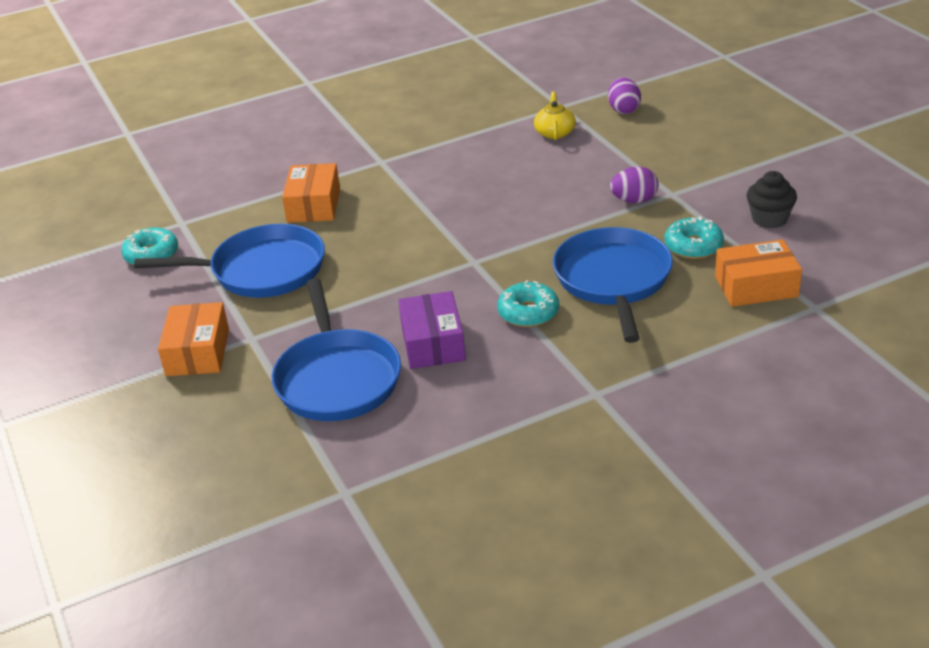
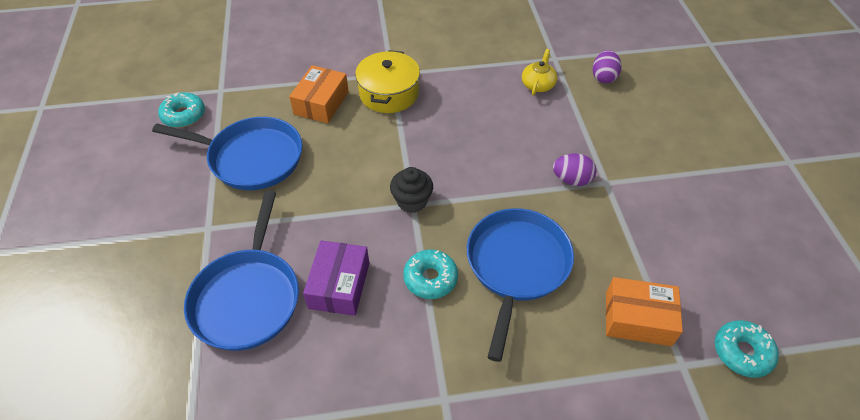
camera: 15 degrees right, 15 degrees up
orange box [158,302,229,376] -> none
turquoise donut [664,216,724,259] -> turquoise donut moved to [715,320,779,378]
black cupcake [747,171,797,229] -> black cupcake moved to [390,167,433,213]
none -> yellow pot [355,50,420,113]

